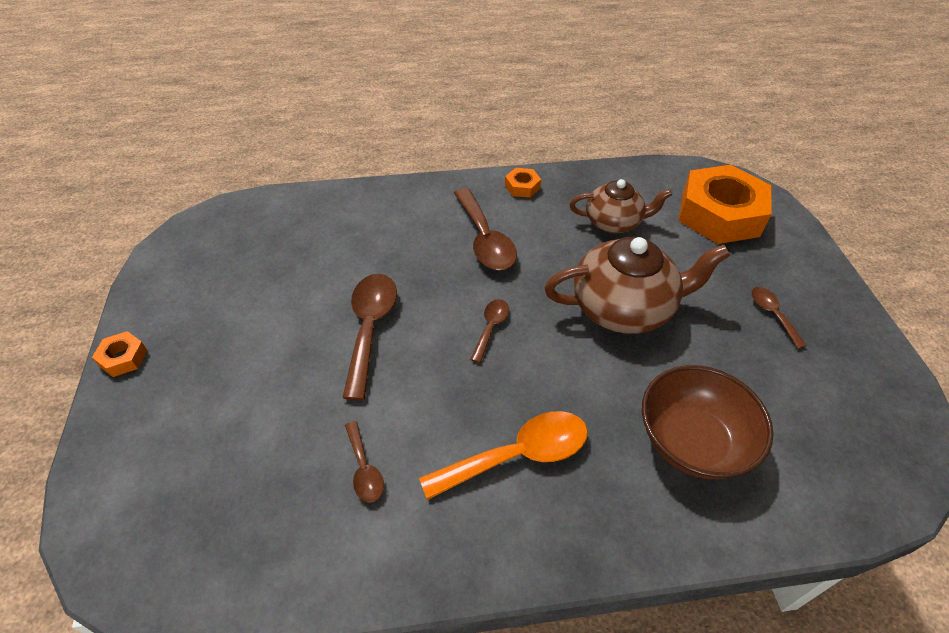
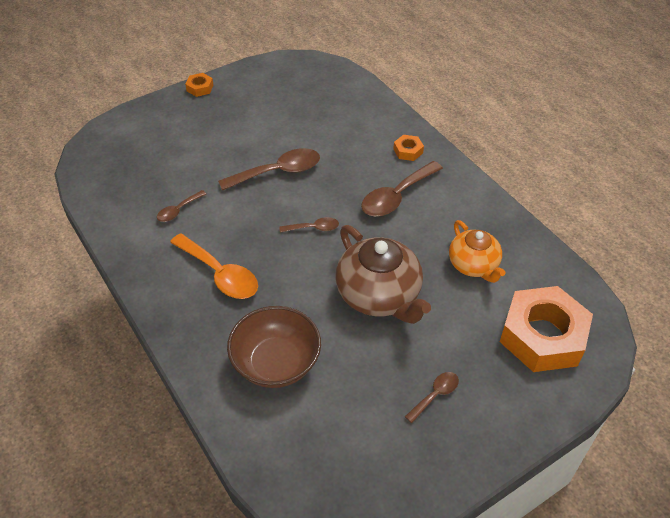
camera: 65 degrees right, 0 degrees up
orange nut [505,168,541,198] -> orange nut moved to [393,135,424,161]
brown teapot [570,179,672,233] -> orange teapot [449,220,505,283]

